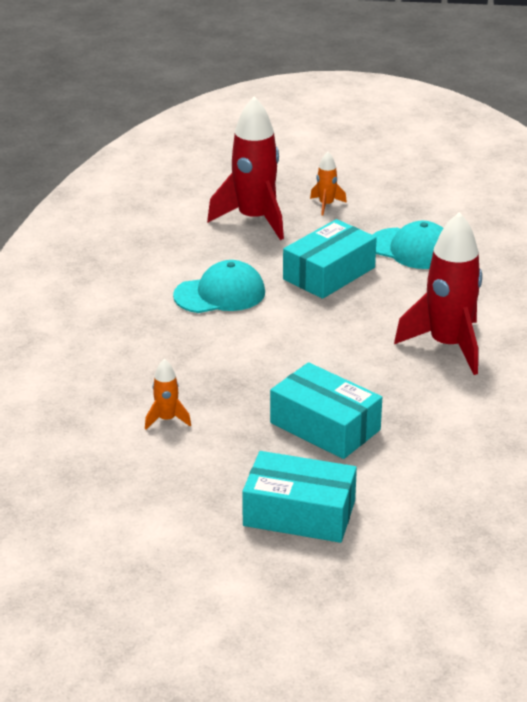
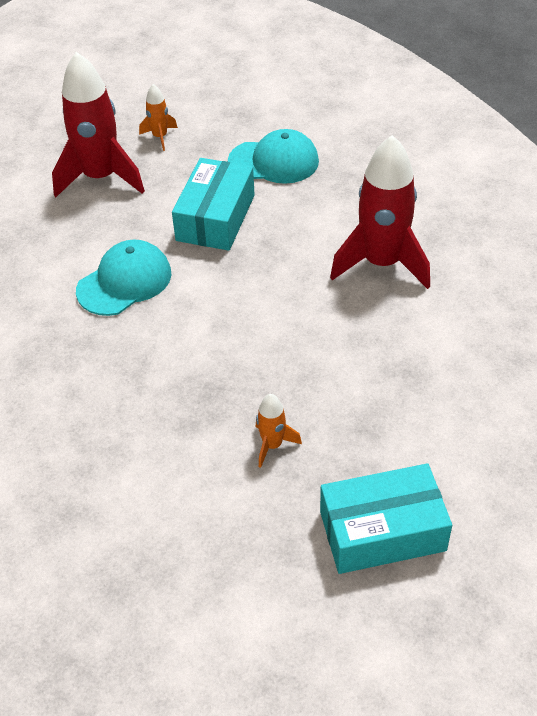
camera: 25 degrees left, 15 degrees up
orange rocket [145,359,191,430] -> orange rocket moved to [256,394,302,468]
turquoise box [270,362,382,459] -> none

